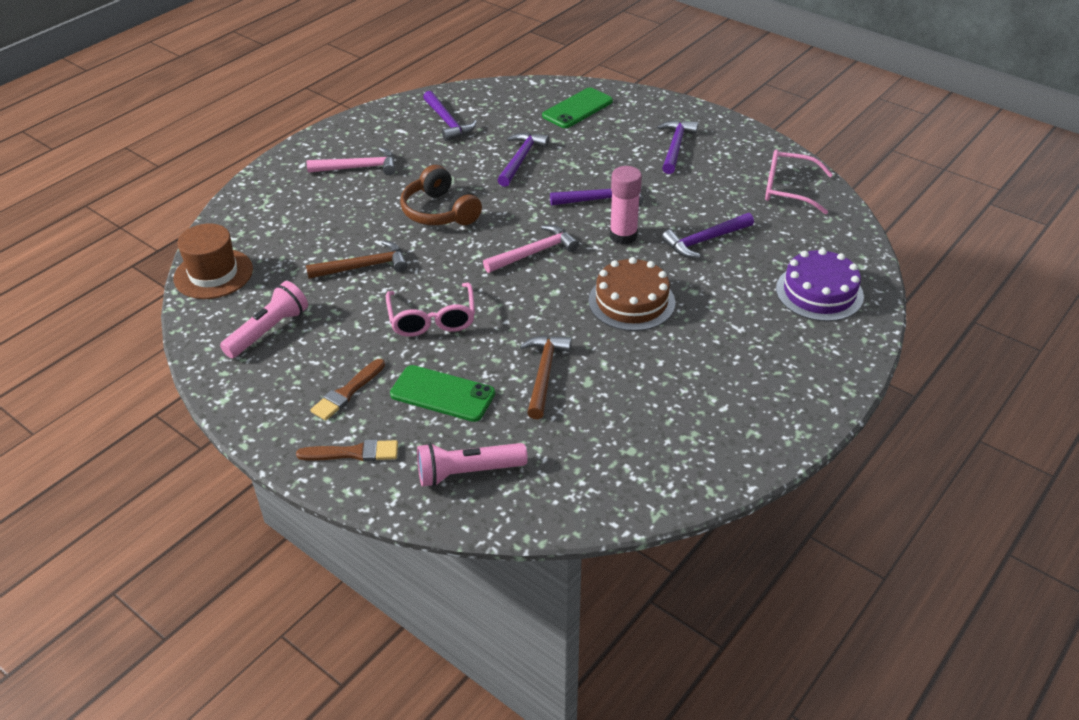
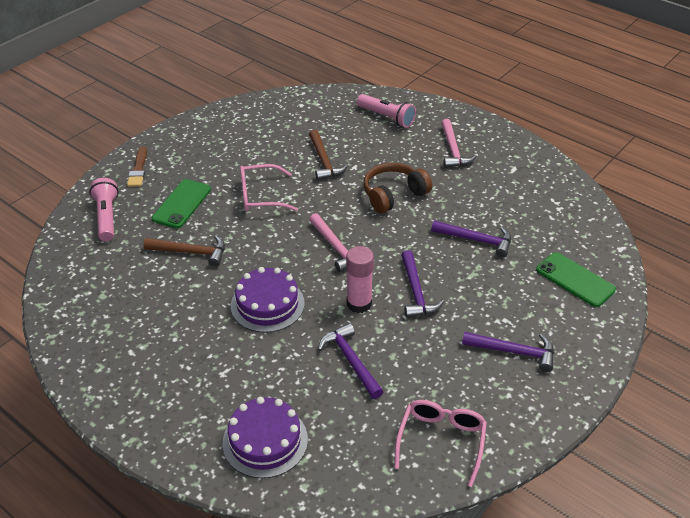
camera: 90 degrees right, 0 degrees up
brown hat [174,223,253,299] -> none
pink flashlight [220,281,308,358] -> pink flashlight moved to [357,94,416,128]
brown brush [310,359,385,420] -> none
purple hammer [423,91,477,141] -> none
brown cake [589,257,675,331] -> purple cake [231,267,305,333]

